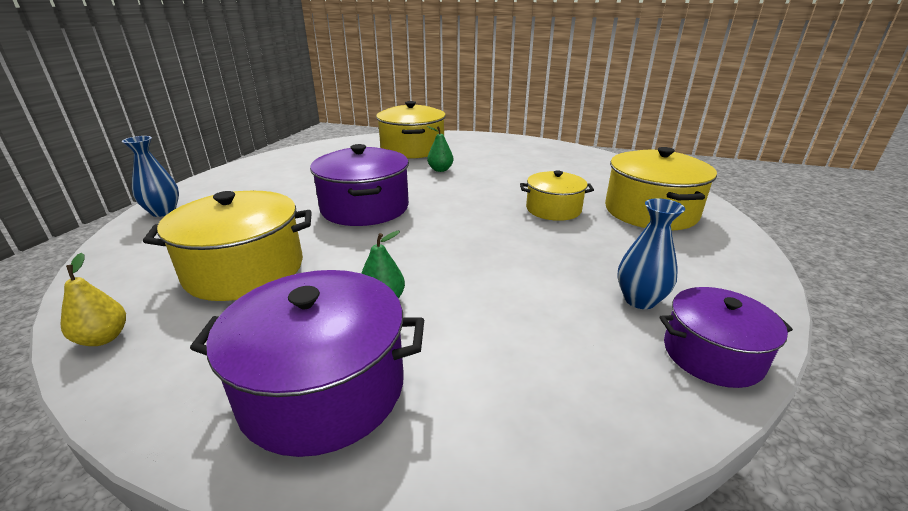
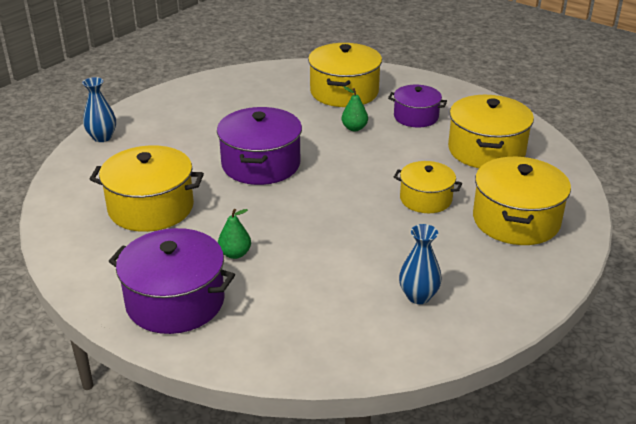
camera: 20 degrees right, 5 degrees up
yellow pear [61,253,126,346] -> none
purple pot [659,287,793,388] -> purple pot moved to [388,85,447,127]
none -> yellow pot [448,95,534,168]

